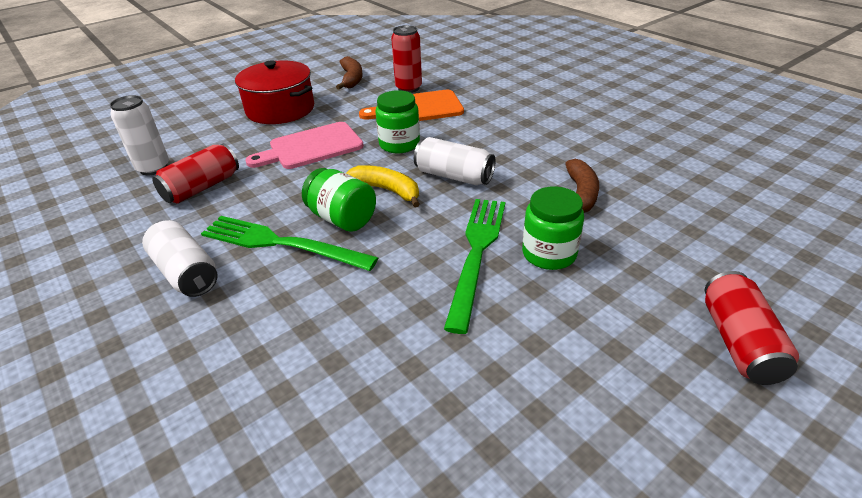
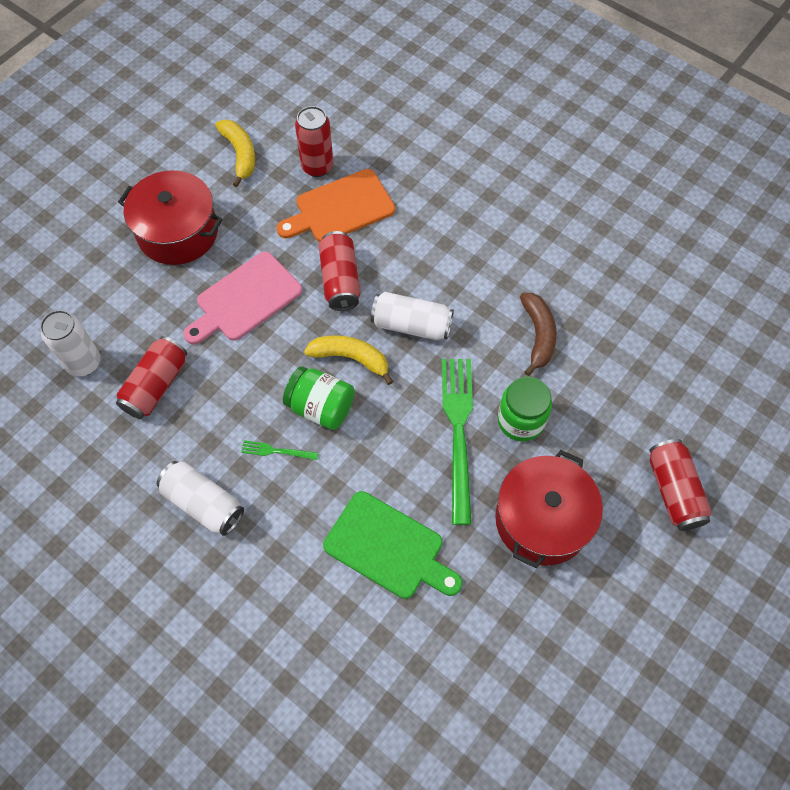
camera: 15 degrees left, 25 degrees up
green fork [201,216,378,271] -> green fork [241,440,318,460], size x0.43
brown banana [336,56,363,90] -> yellow banana [215,120,255,187]
green jar [375,90,420,153] -> red can [319,231,360,311]
none -> green cutting board [323,491,462,599]
none -> red pot [495,450,603,568]

